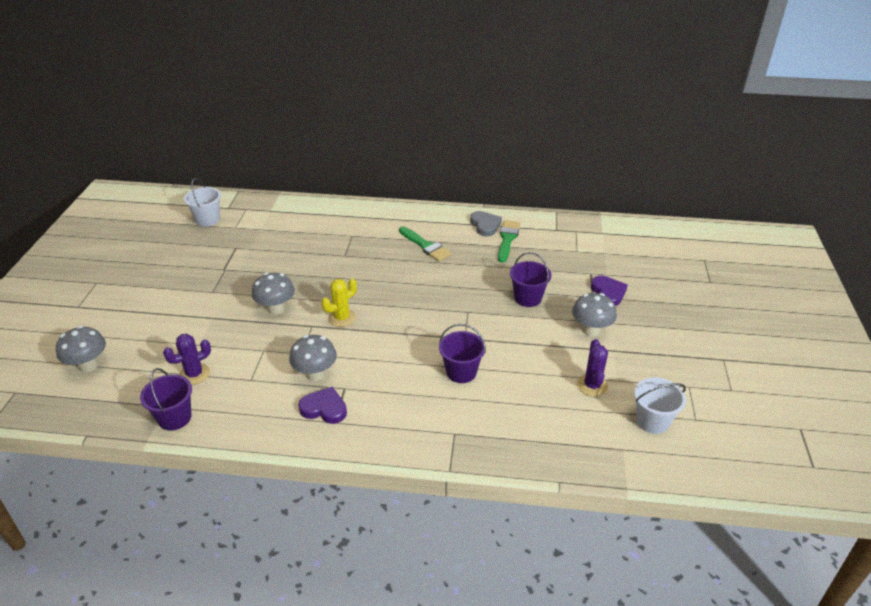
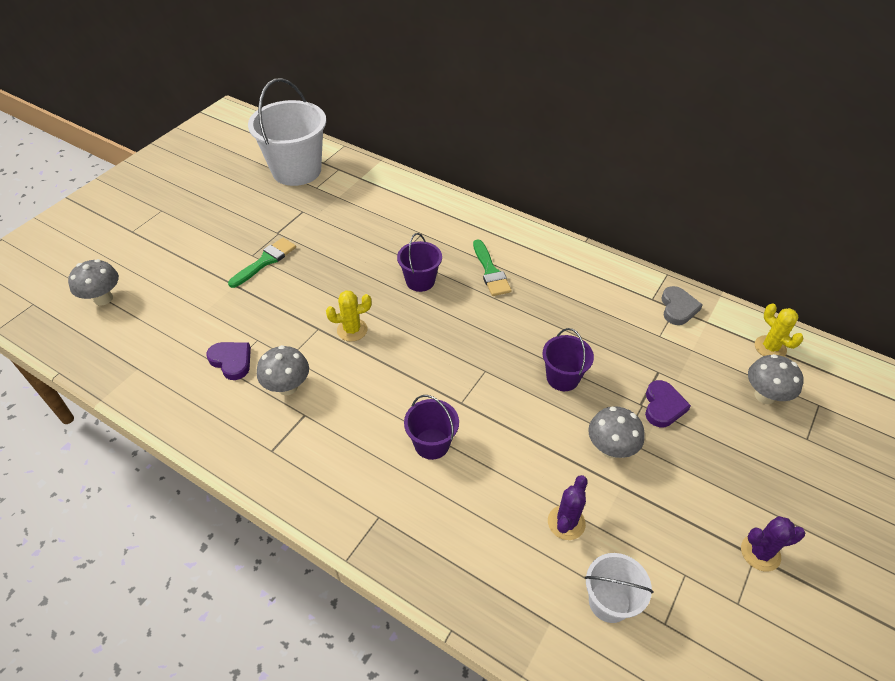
camera: 25 degrees right, 10 degrees up
purple bucket [140,368,192,431] -> purple bucket moved to [397,233,442,292]
purple cactus [163,334,211,385] -> purple cactus moved to [741,516,805,571]
white bucket [184,178,221,226] -> white bucket [248,78,326,186], size x1.95
grey mushroom [252,273,295,315] -> grey mushroom moved to [748,354,804,404]
purple heart [298,387,347,424] -> purple heart moved to [206,342,251,380]
grey heart [470,211,502,237] -> grey heart moved to [661,286,703,325]
green brush [498,220,520,262] -> green brush moved to [228,238,296,288]
none -> yellow cactus [755,303,803,357]

